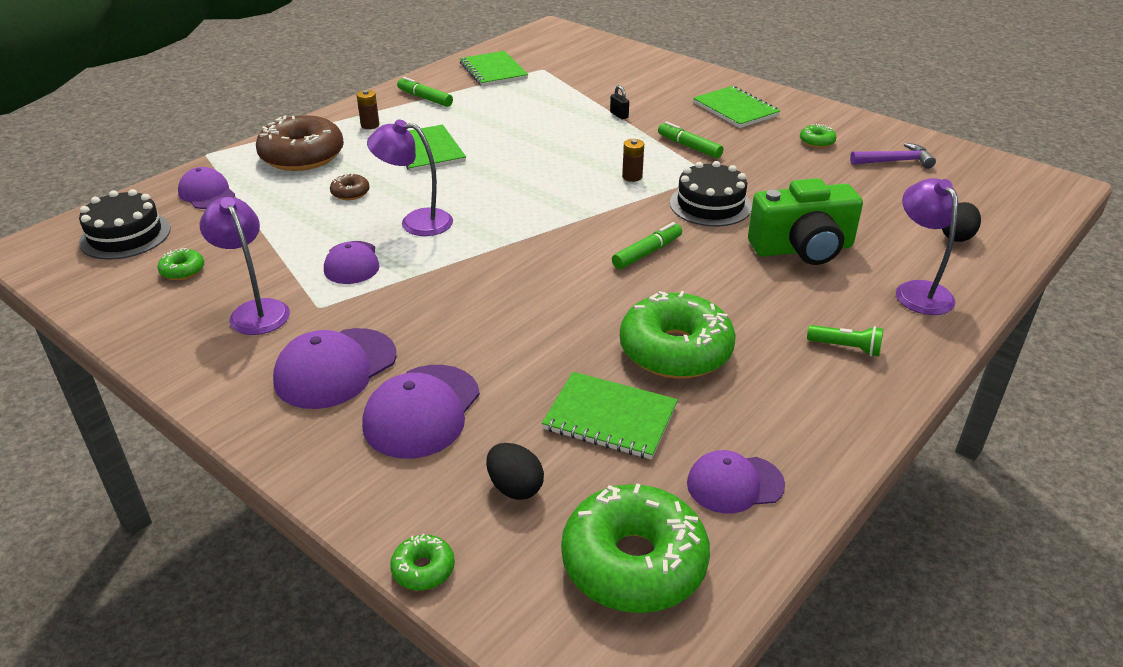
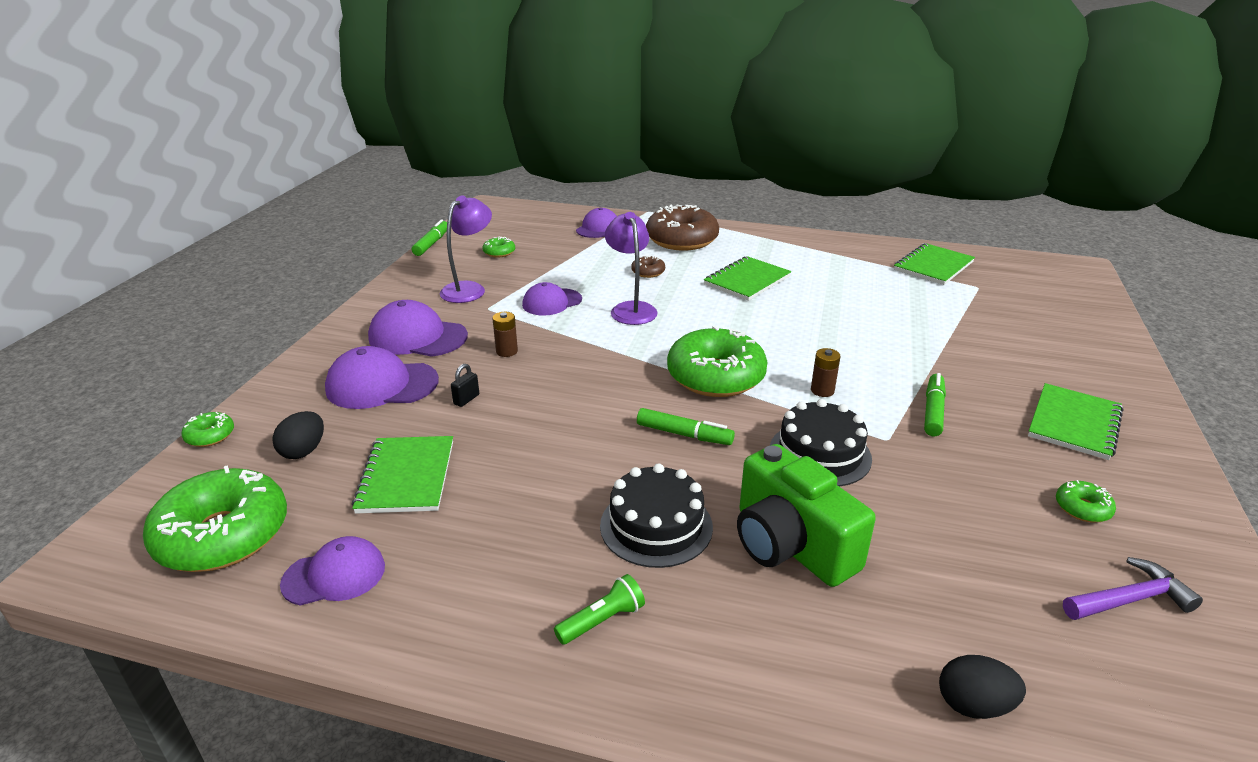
camera: 65 degrees right, 5 degrees down
black cake [79,189,170,260] -> black cake moved to [600,463,713,568]
brown battery [357,90,379,129] -> brown battery moved to [492,312,518,357]
green marker [397,77,453,107] -> green marker moved to [412,219,447,256]
black padlock [610,85,629,120] -> black padlock moved to [451,364,479,407]
green donut [620,291,736,379] -> green donut moved to [667,325,767,397]
purple cap [687,450,785,514] -> purple cap turned 105 degrees clockwise [280,536,385,606]
green flashlight [807,325,883,356] -> green flashlight turned 120 degrees counterclockwise [554,574,645,645]
purple hammer [850,143,936,169] -> purple hammer turned 75 degrees counterclockwise [1063,557,1203,620]
purple lamp [896,178,958,315] -> none

